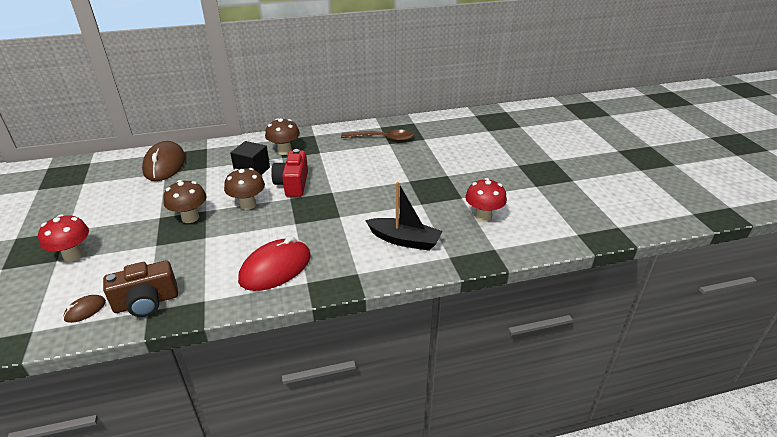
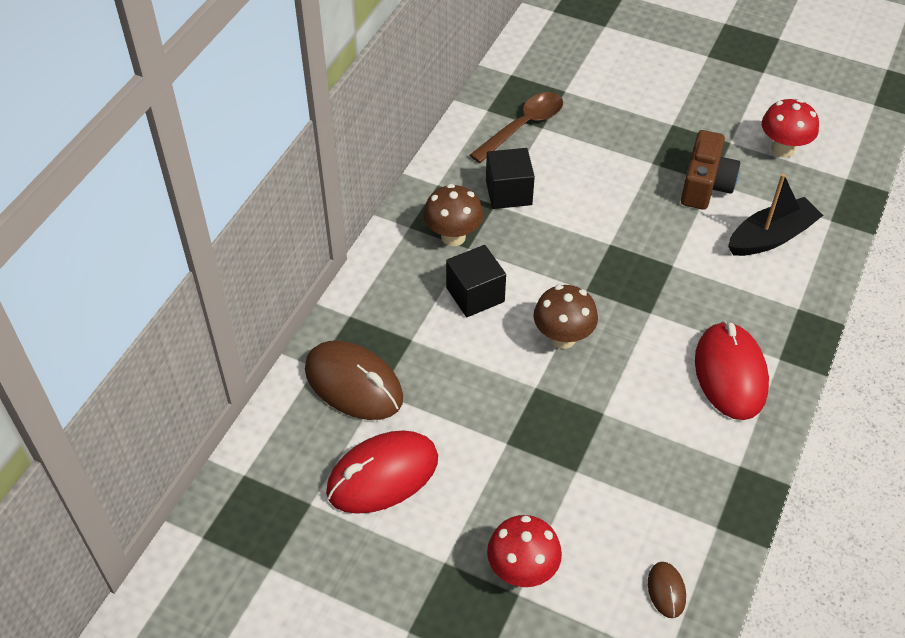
camera: 50 degrees left, 15 degrees up
brown camera [103,260,178,317] -> brown camera moved to [681,130,740,210]
brown mushroom [163,180,207,223] -> none
red camera [271,149,308,197] -> none
none -> red mouse [326,430,438,514]
none -> black cube [486,148,535,209]

